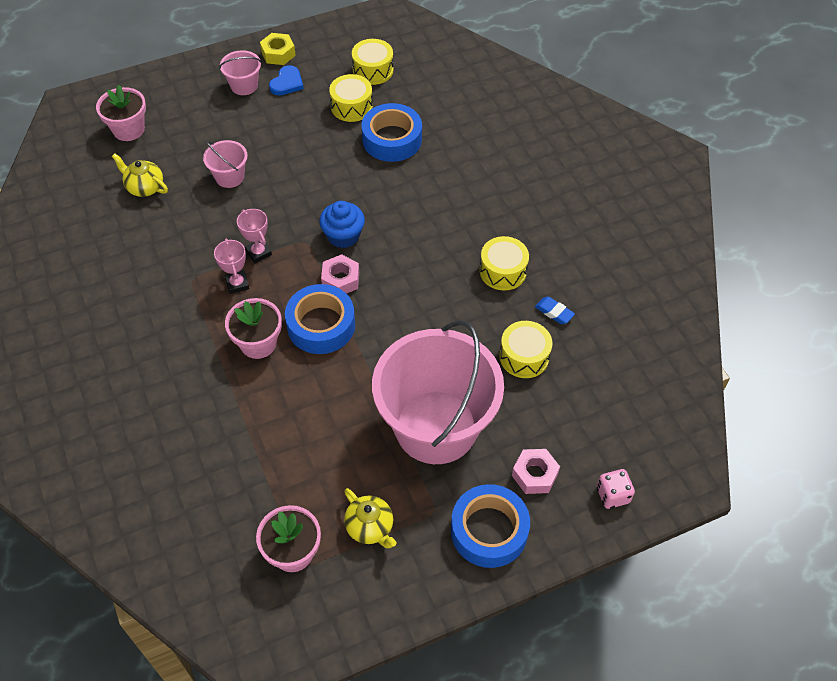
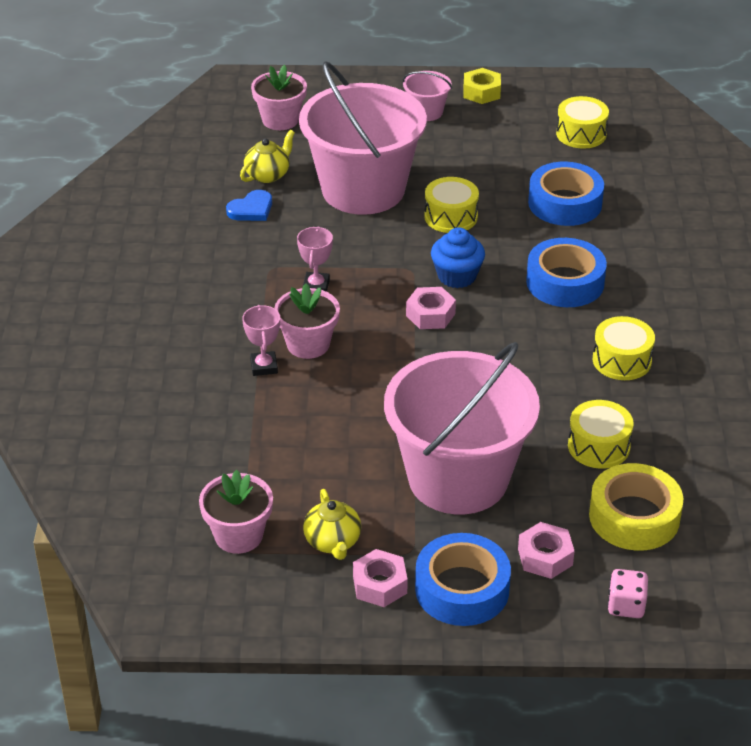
camera: 25 degrees right, 15 degrees down
yellow teapot [112,154,168,197] -> yellow teapot turned 75 degrees clockwise [240,130,295,183]
pink bucket [203,140,248,188] -> pink bucket [299,61,427,215], size x2.43
pink trophy [237,209,272,263] -> pink trophy moved to [242,305,280,376]
blue heart [269,65,304,95] -> blue heart moved to [226,190,272,221]
blue tape [285,284,355,354] -> blue tape moved to [526,238,607,307]
yellow drum [329,74,373,122] -> yellow drum moved to [424,177,479,233]
blue eraser [535,297,575,324] -> none
none -> pink nut [353,549,408,607]
none -> yellow tape [589,463,683,551]

